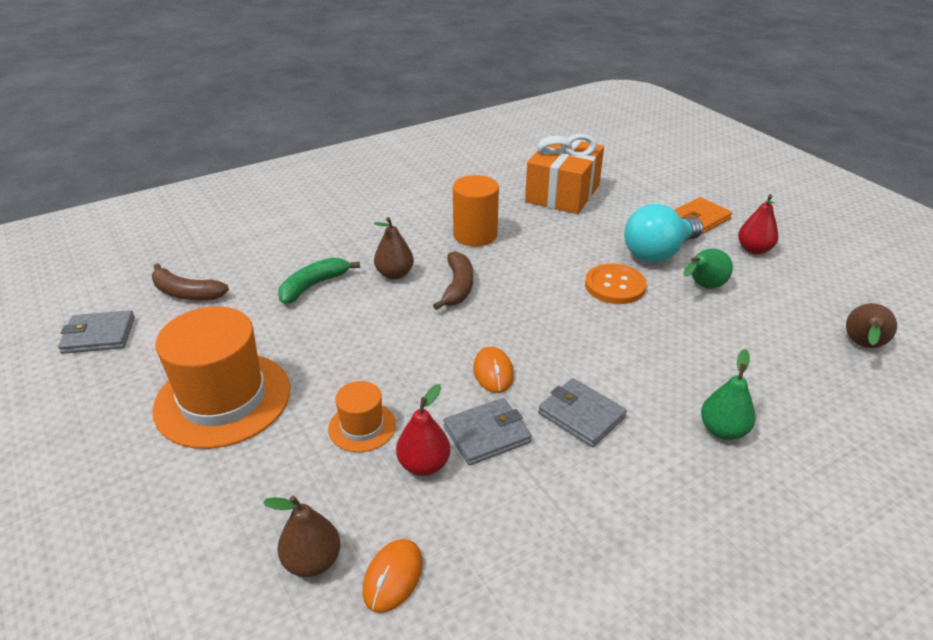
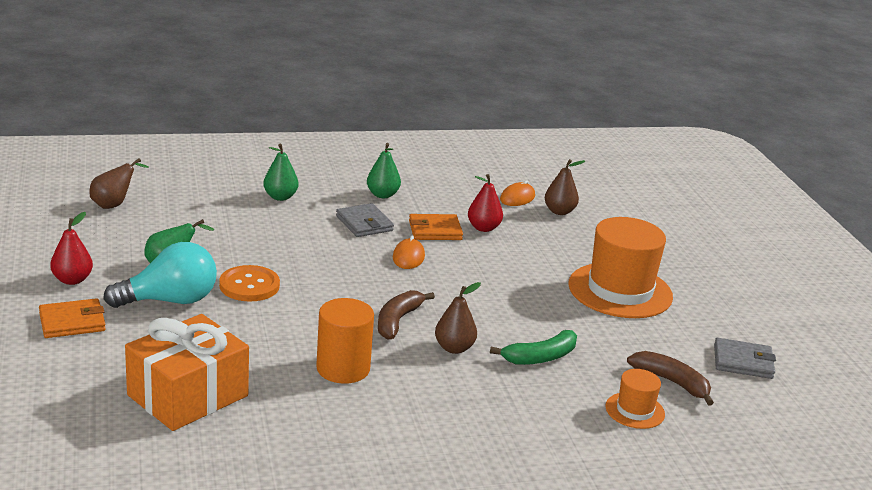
camera: 165 degrees left, 10 degrees down
orange hat [328,381,396,452] -> orange hat moved to [605,369,665,429]
grey wallet [444,398,532,465] -> orange wallet [409,214,463,240]
none -> green pear [367,143,401,198]

